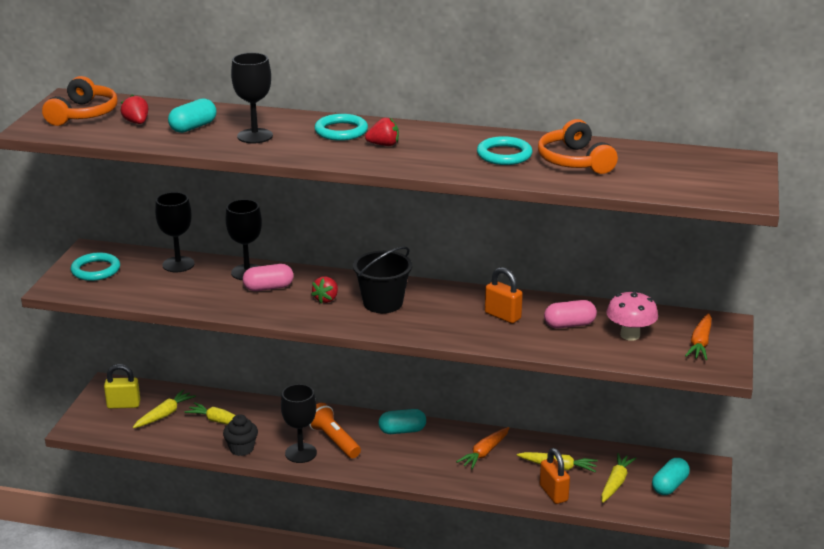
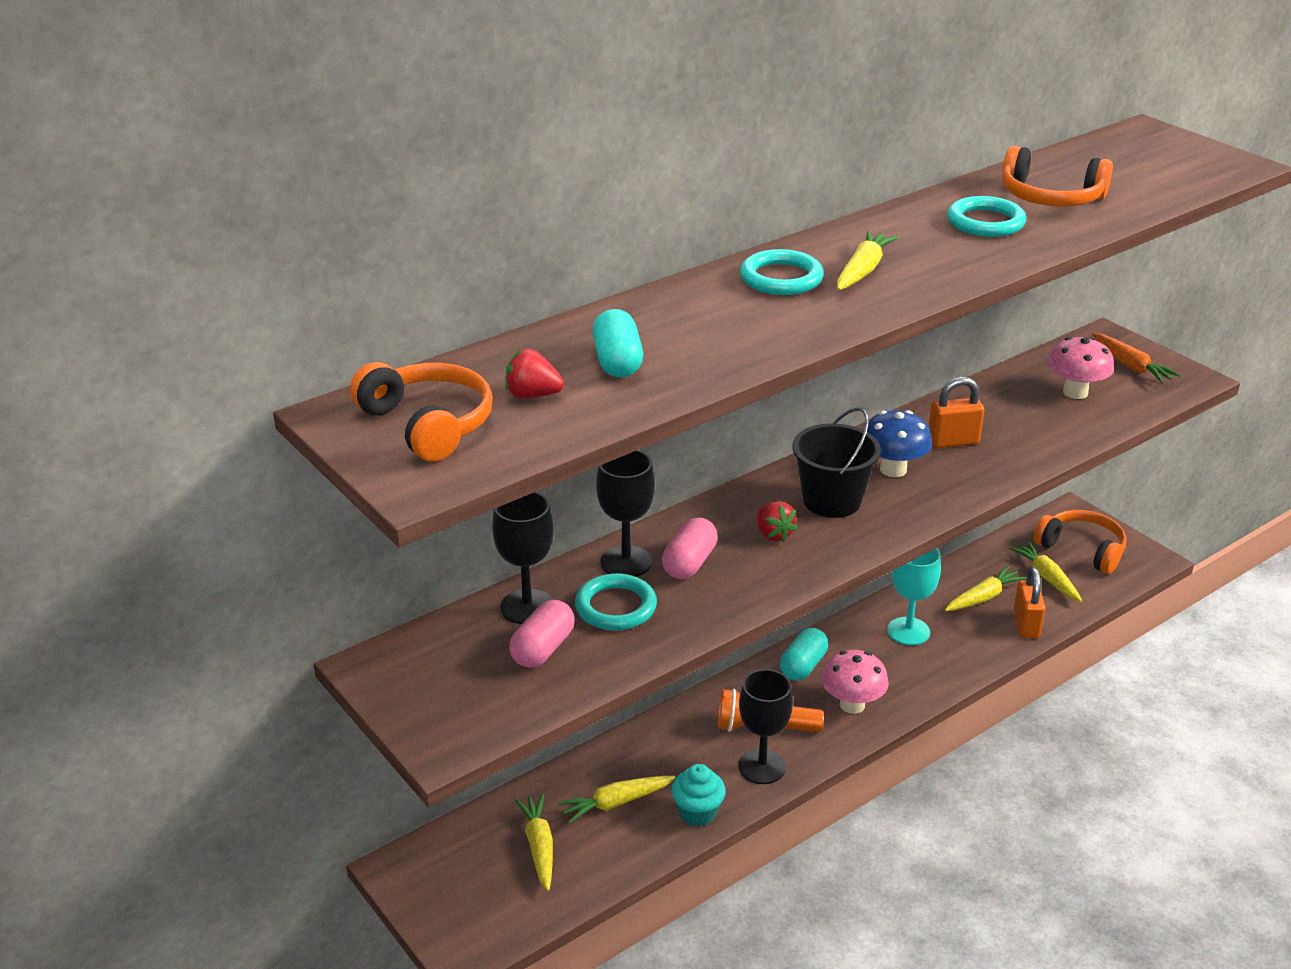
camera: 50 degrees left, 5 degrees up
turquoise ring [71,253,120,281] -> turquoise ring moved to [575,573,657,630]
yellow padlock [104,364,140,409] -> none
black cupcake [223,414,258,456] -> turquoise cupcake [671,764,726,826]
black goblet [231,53,273,143] -> none
red strawberry [365,118,399,146] -> yellow carrot [837,231,898,290]
orange carrot [456,427,509,470] -> turquoise goblet [887,548,941,646]
orange padlock [540,448,570,504] -> orange padlock turned 75 degrees clockwise [1013,567,1046,638]
pink capsule [544,300,597,328] -> pink capsule moved to [509,600,575,668]
turquoise capsule [652,458,690,495] -> orange headphones [1033,510,1127,574]
none -> pink mushroom [821,650,889,714]
none -> blue mushroom [867,410,932,477]

